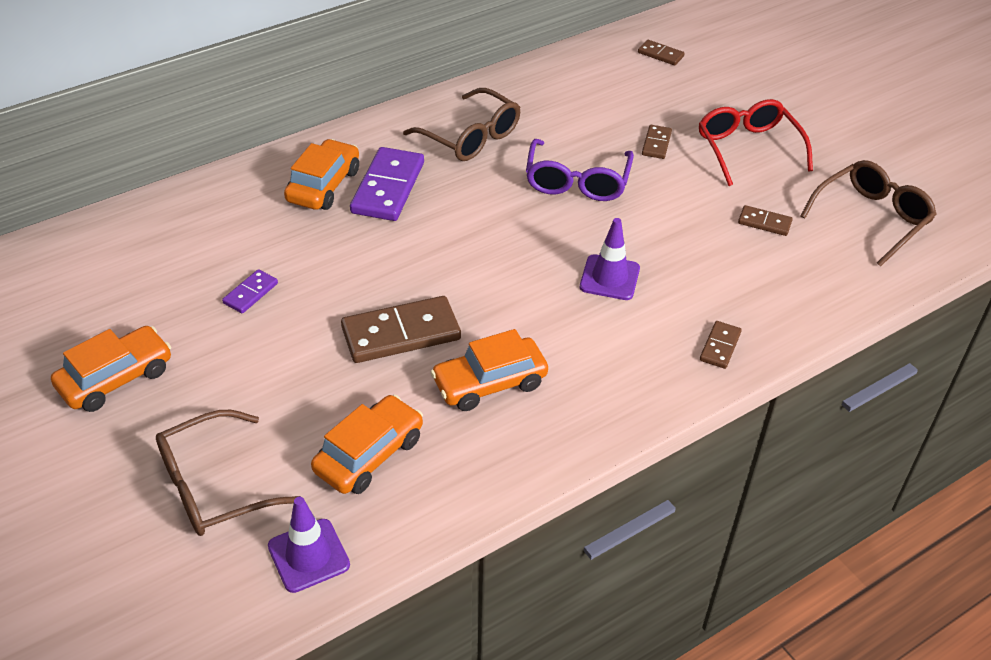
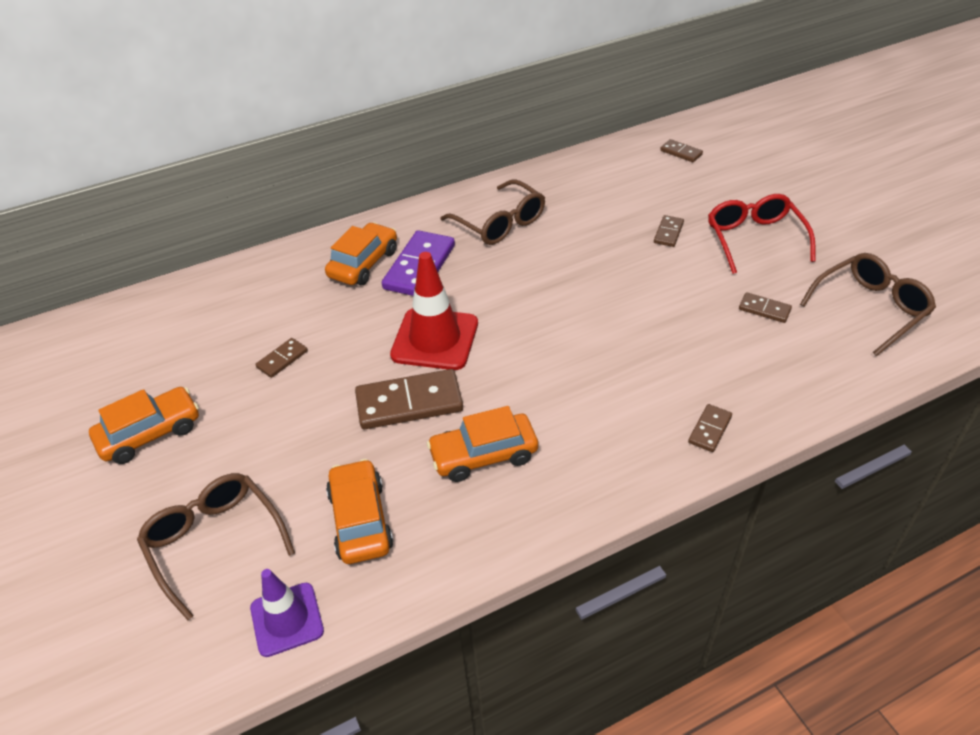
camera: 10 degrees right, 0 degrees up
brown glasses [156,410,301,536] -> brown glasses turned 75 degrees clockwise [137,473,295,620]
purple domino [222,269,278,313] -> brown domino [255,338,308,378]
orange car [311,395,423,494] -> orange car turned 60 degrees counterclockwise [326,459,393,564]
purple glasses [526,139,634,201] -> none
purple traffic cone [580,218,640,300] -> none
none -> red traffic cone [390,252,478,370]

